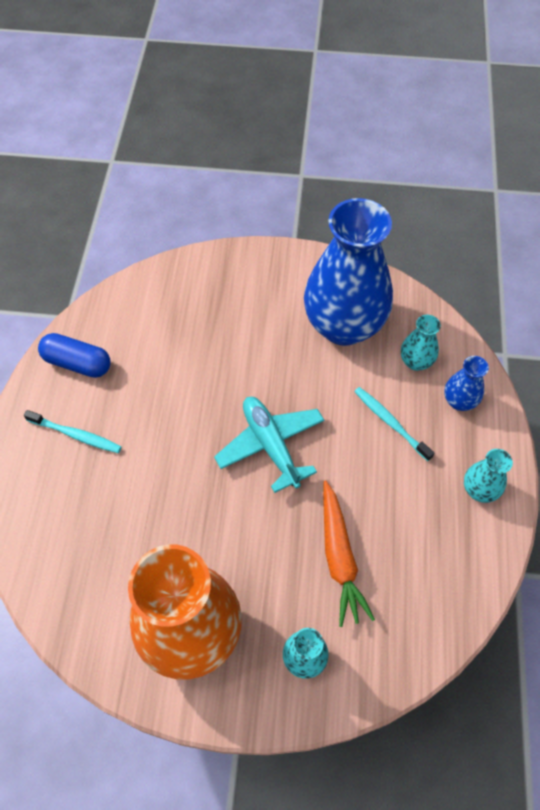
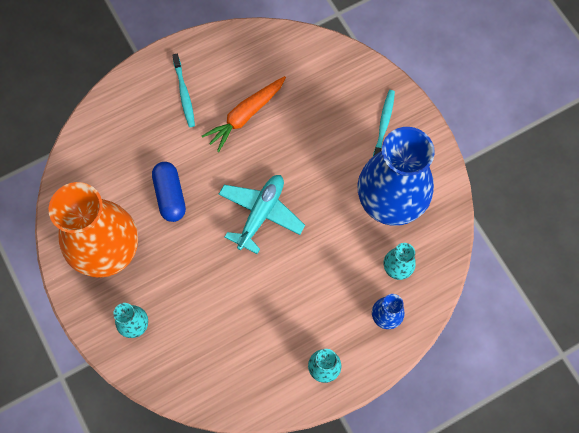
camera: 55 degrees right, 10 degrees up
blue capsule [38,333,111,378] -> blue capsule moved to [152,162,186,222]
orange carrot [323,481,375,627] -> orange carrot moved to [202,76,286,152]
turquoise toothbrush [354,387,435,461] -> turquoise toothbrush moved to [373,90,395,156]

